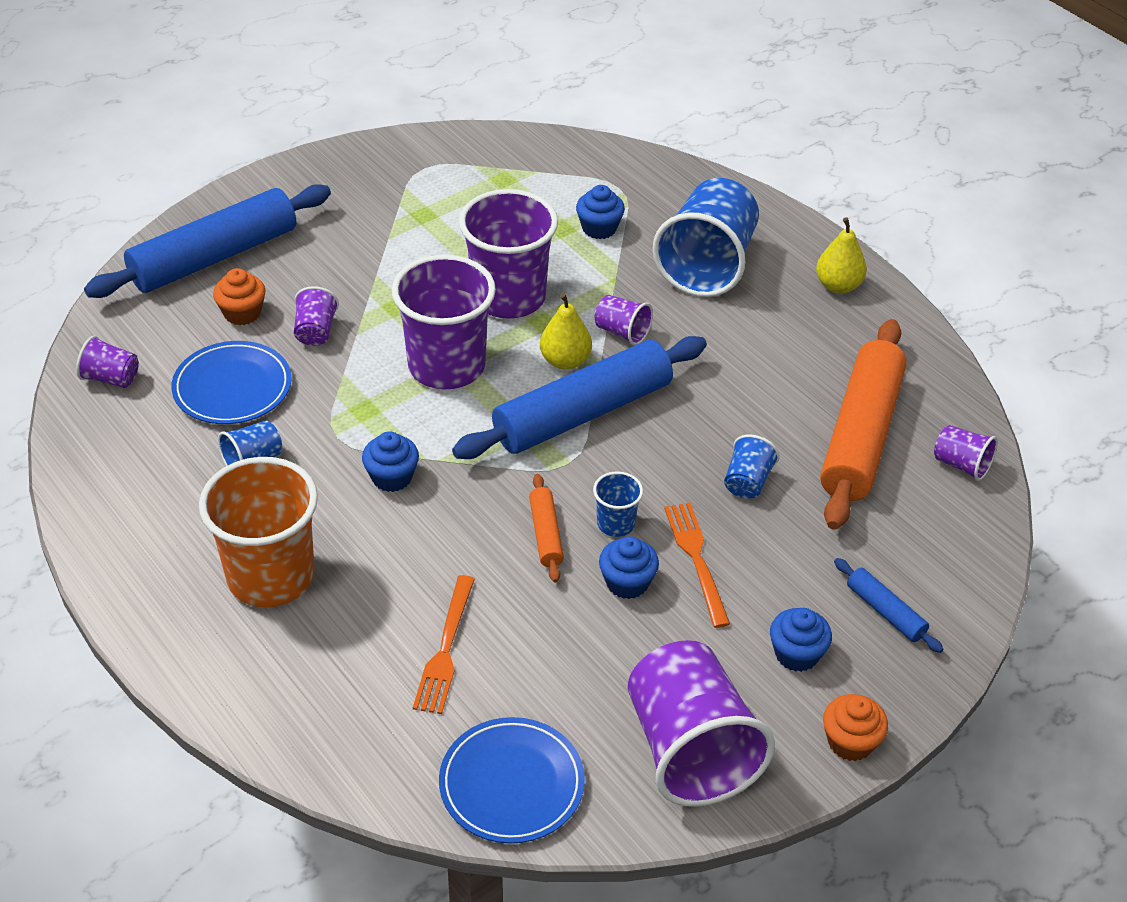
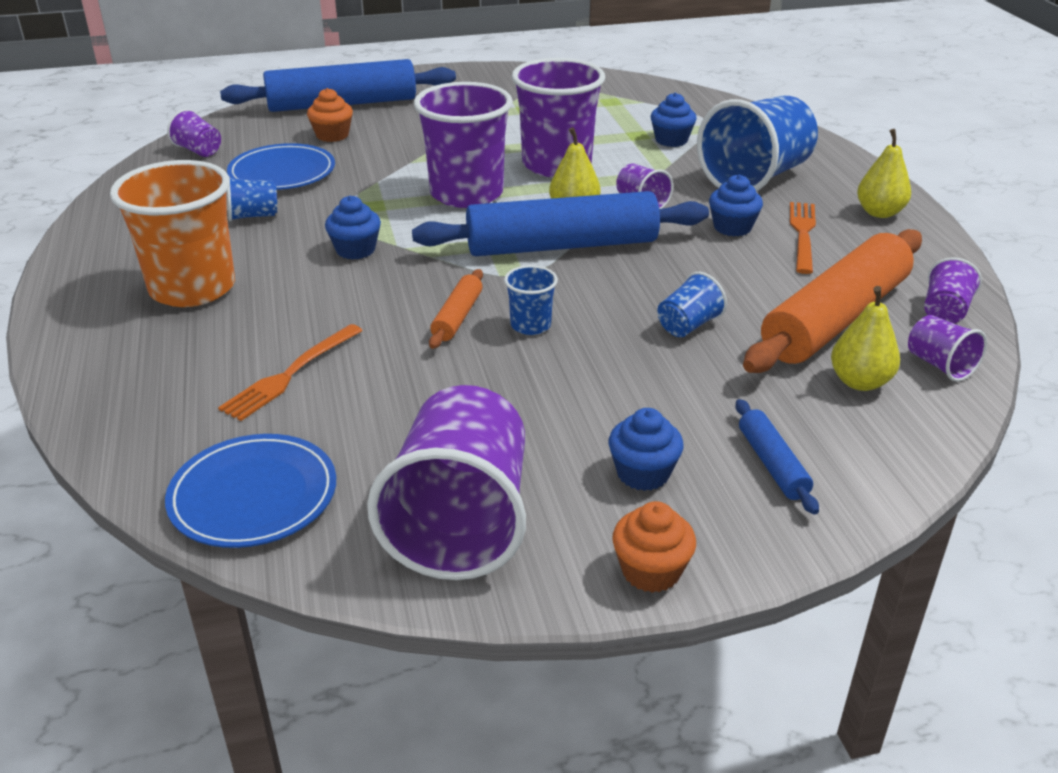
camera: 25 degrees right, 10 degrees down
purple cup [294,286,339,346] -> purple cup moved to [924,258,982,323]
blue cupcake [599,536,659,599] -> blue cupcake moved to [709,174,763,237]
orange fork [664,503,730,628] -> orange fork moved to [790,202,816,274]
none -> yellow pear [831,286,900,391]

